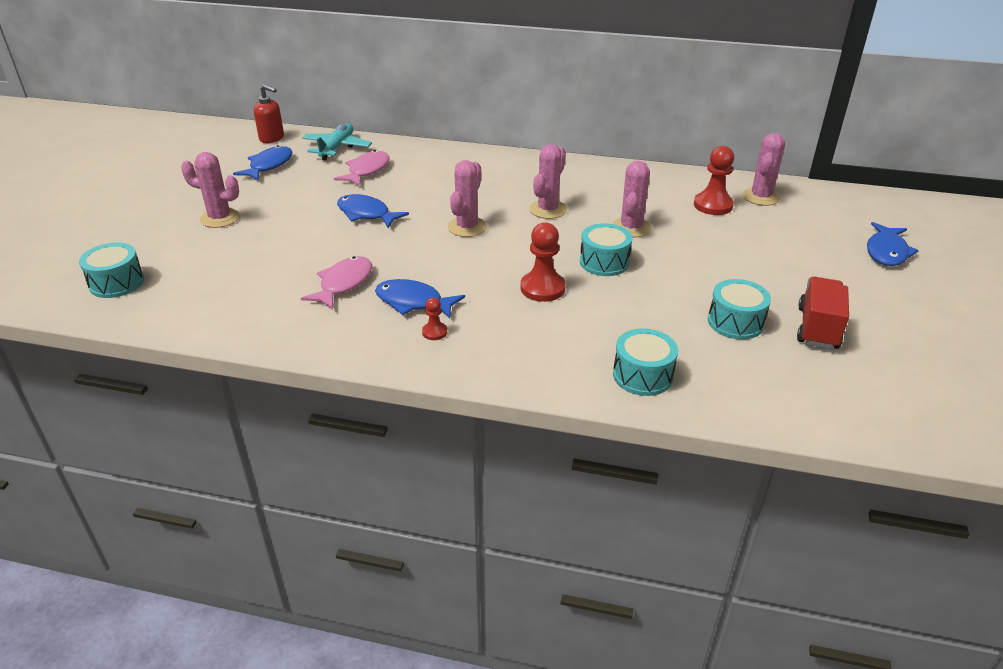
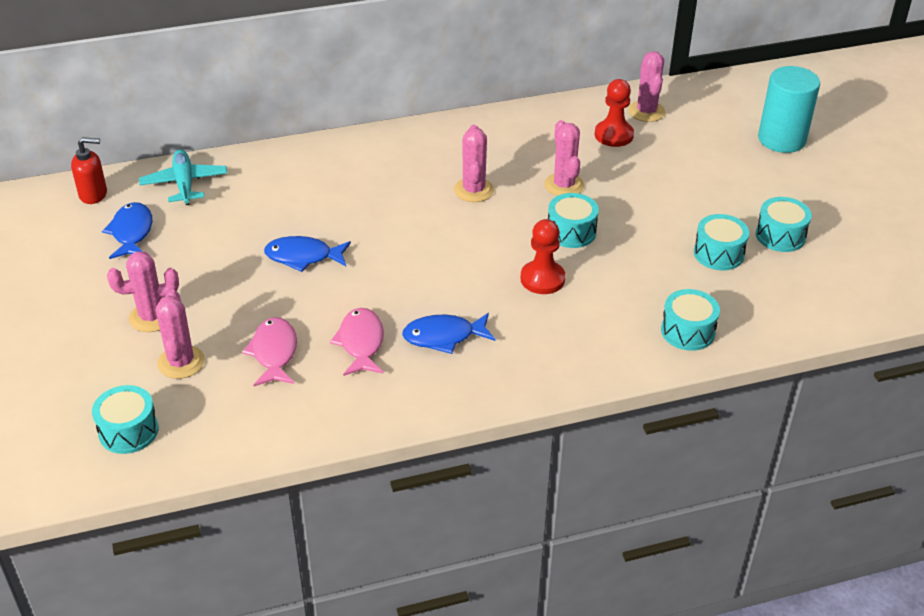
camera: 30 degrees left, 5 degrees up
pink fish [334,150,389,186] -> pink fish moved to [242,317,297,386]
red pawn [422,297,447,340] -> none
pink cactus [448,160,487,237] -> pink cactus moved to [156,289,205,379]
red truck [797,277,849,349] -> turquoise drum [756,197,812,252]
blue fish [867,222,919,266] -> turquoise cylinder [758,66,820,153]

